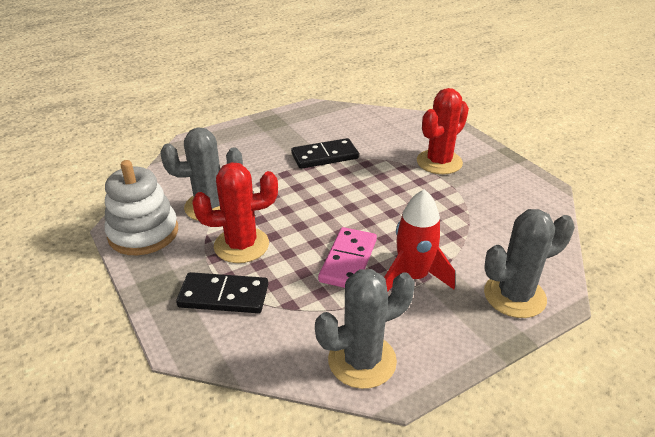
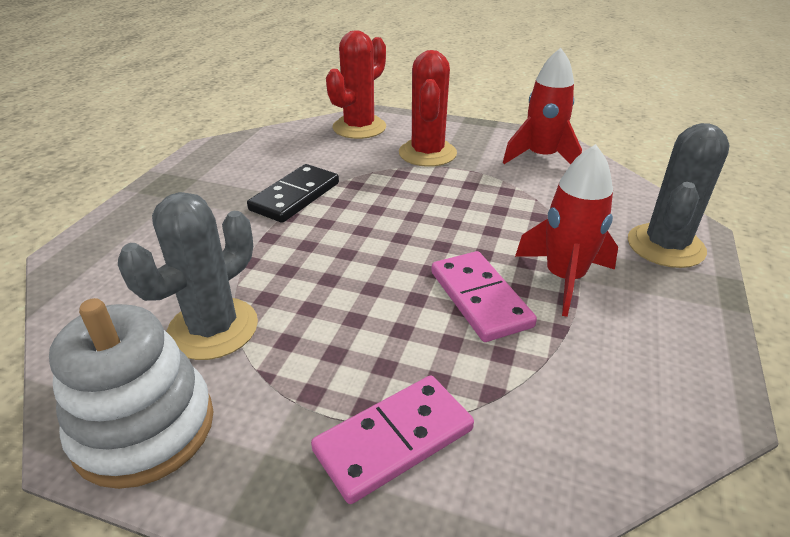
camera: 40 degrees left, 0 degrees up
black domino [176,272,268,313] -> pink domino [311,376,474,504]
red cactus [192,162,278,263] -> red cactus moved to [326,30,386,139]
grey cactus [315,269,415,389] -> none
none -> red rocket [503,48,582,165]

